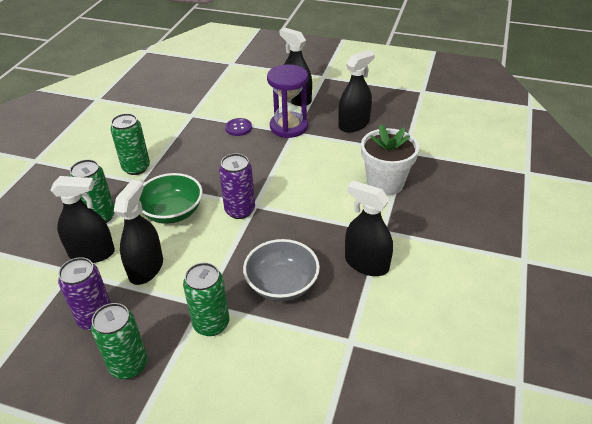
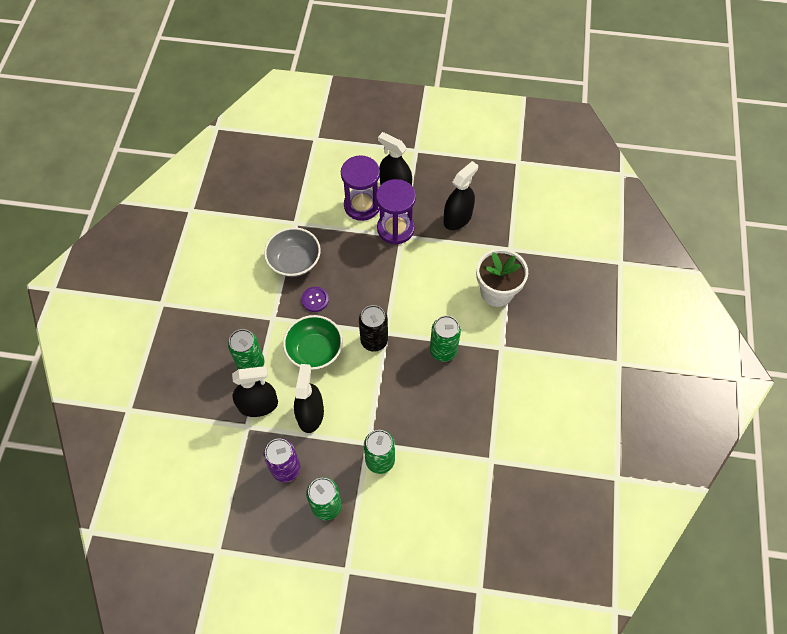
camera: 10 degrees left, 20 degrees up
green can [110,113,150,175] -> green can moved to [430,316,461,362]
purple can [219,153,255,219] -> black can [359,305,388,352]
purple button [225,118,252,136] -> purple button moved to [301,287,329,312]
grey bowl [243,239,320,301] -> grey bowl moved to [264,227,321,277]
black spray bottle [345,181,393,276] -> none
none -> purple hourglass [341,155,380,221]

